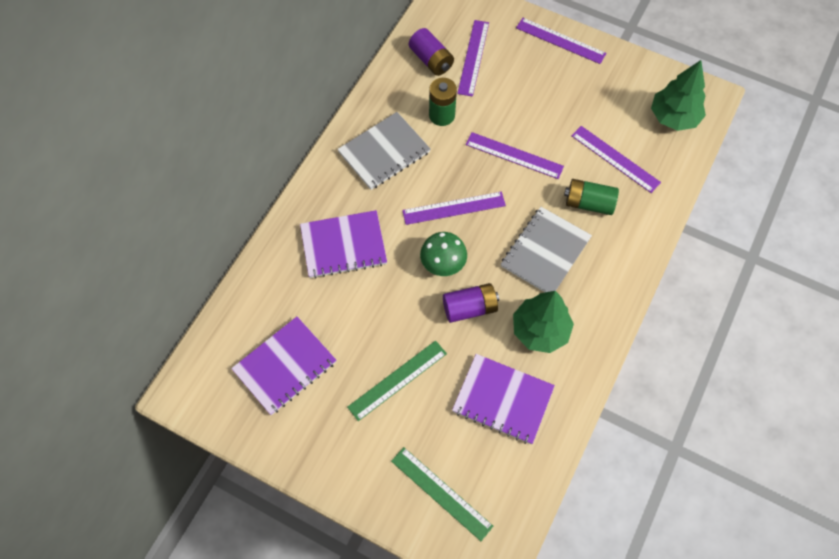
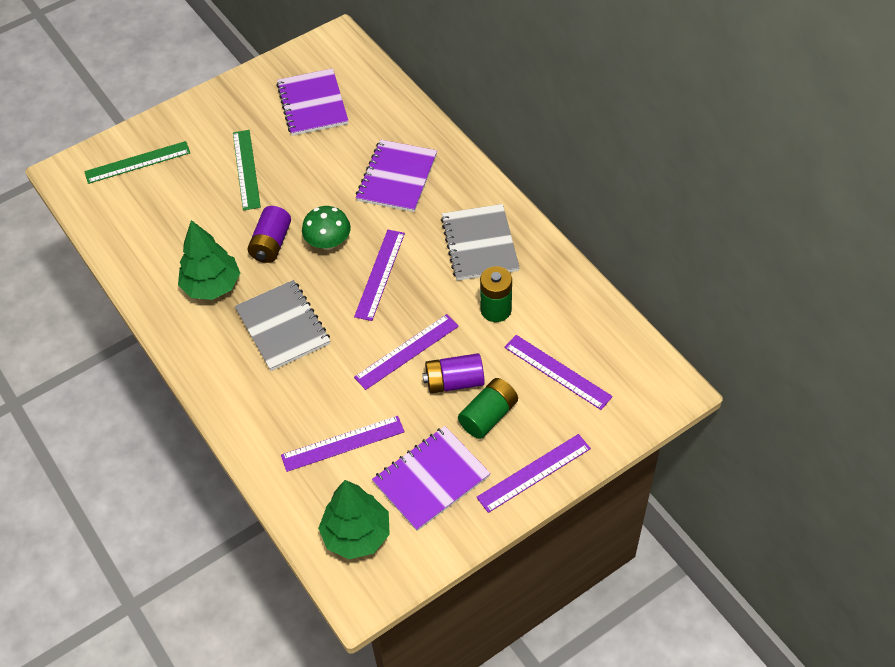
camera: 120 degrees right, 10 degrees down
purple battery [409,28,454,76] -> purple battery moved to [422,353,485,394]
purple notebook [452,354,555,444] -> purple notebook moved to [372,426,490,531]
green battery [564,179,619,215] -> green battery moved to [458,378,518,439]

